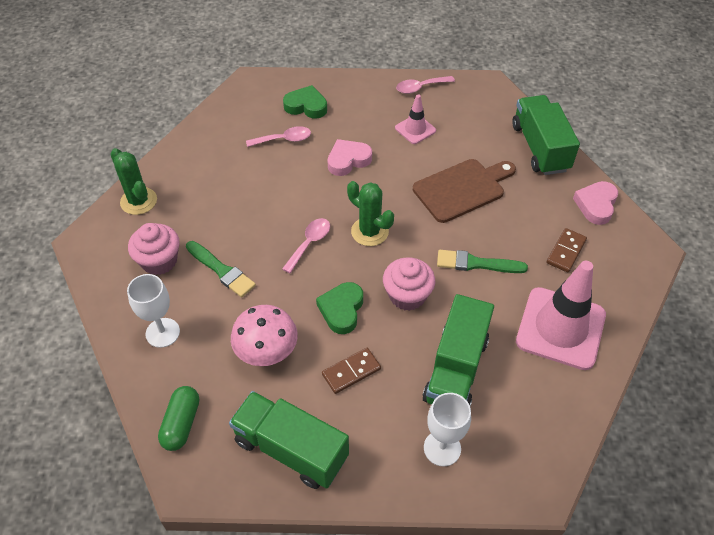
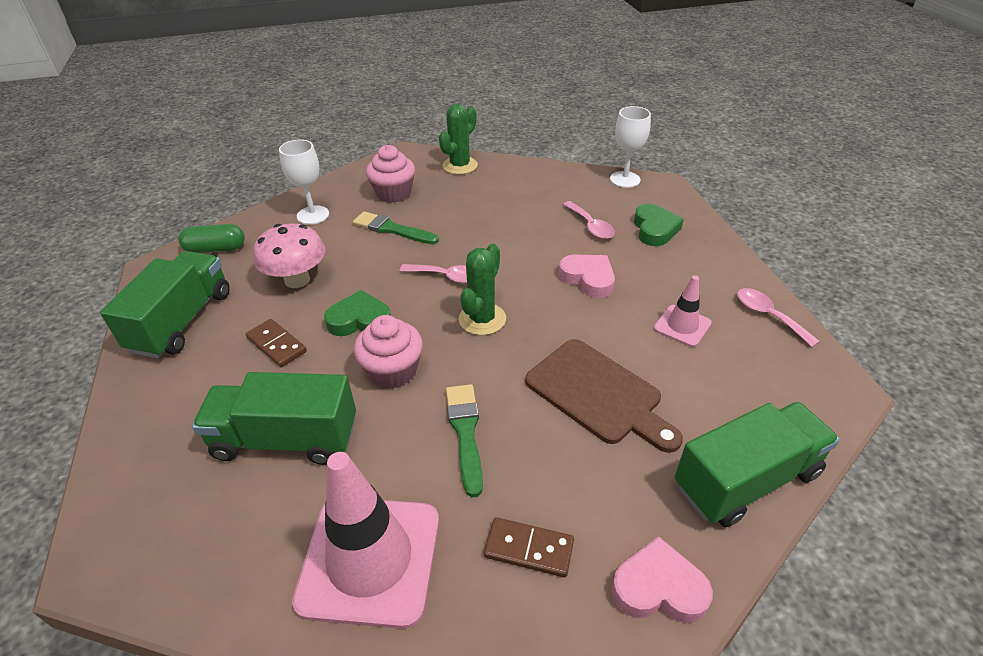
camera: 75 degrees right, 10 degrees down
green brush [186,241,256,297] -> green brush turned 90 degrees clockwise [353,211,439,244]
white goblet [424,393,471,466] -> white goblet moved to [610,106,651,188]

